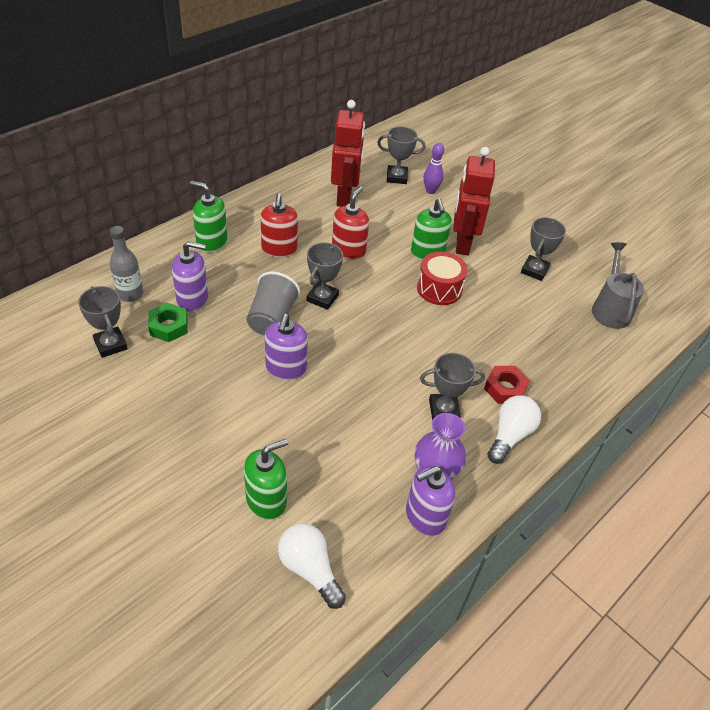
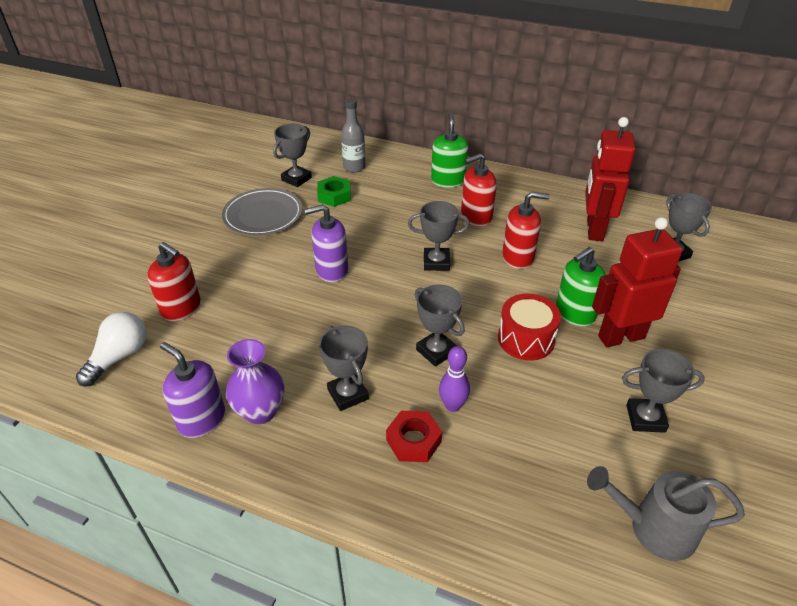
camera: 70 degrees right, 5 degrees down
purple soap dispenser [172,241,208,312] -> none
green soap dispenser [244,439,288,520] -> red soap dispenser [147,242,201,321]
grey cup [247,271,300,335] -> none
red robot [331,100,365,207] -> red robot turned 120 degrees clockwise [585,117,636,241]
purple bowling pin [424,143,444,194] -> purple bowling pin moved to [439,346,470,412]
white light bulb [488,395,541,464] -> none
grey watering can [592,242,644,329] -> grey watering can turned 150 degrees counterclockwise [587,466,745,561]
none -> grey plate [222,188,303,236]
none -> grey trophy [415,284,465,367]

